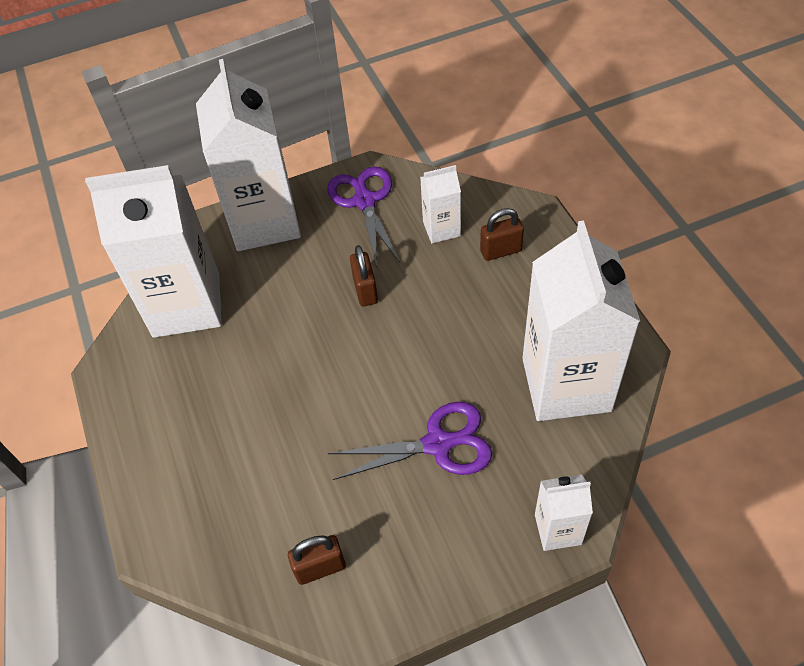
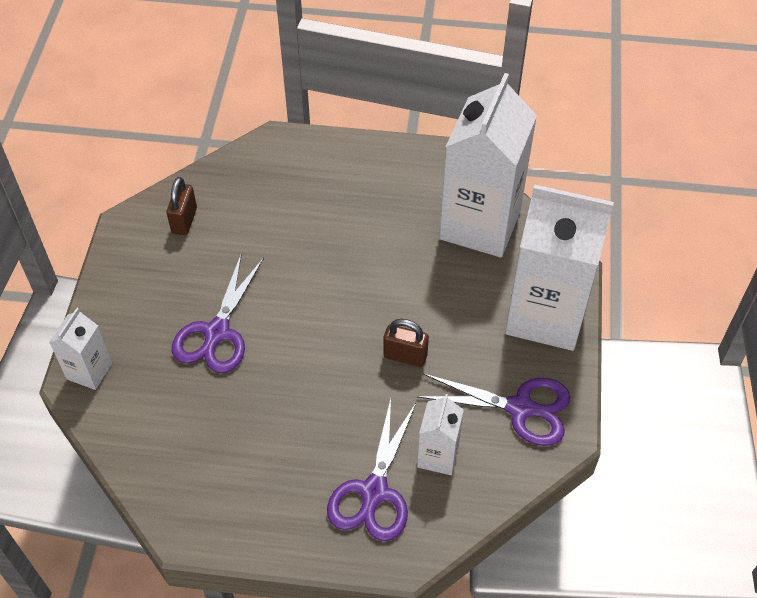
camera: 115 degrees right, 0 degrees up
brown padlock [480,208,524,261] -> purple scissors [327,399,416,541]
white carton [522,221,640,421] -> none

